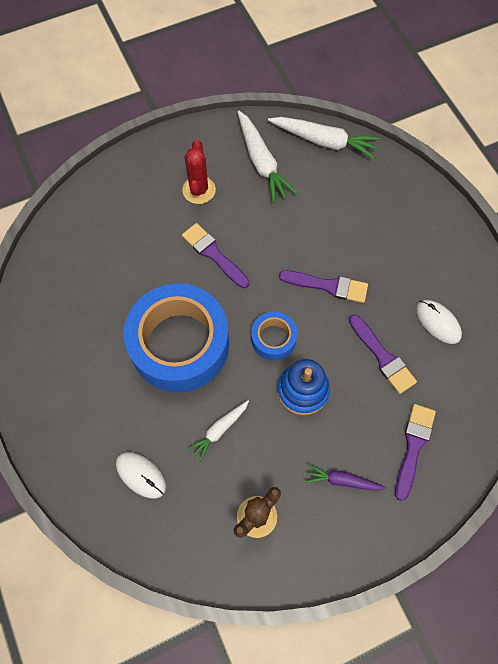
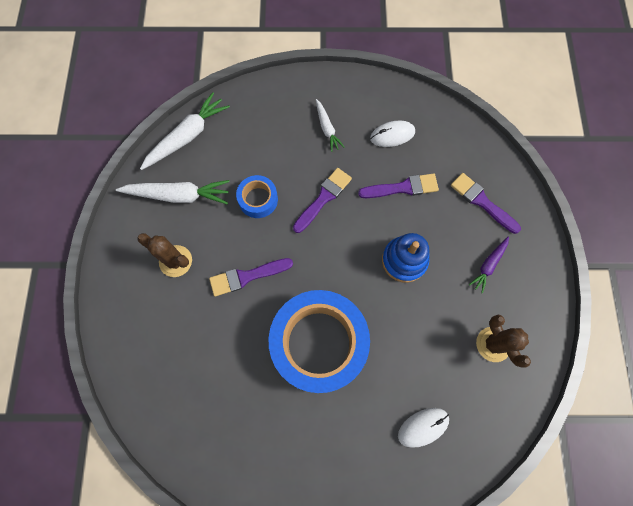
camera: 65 degrees left, 5 degrees up
red cactus [182,140,216,204] -> brown cactus [137,233,192,277]
white carrot [188,400,249,461] -> white carrot moved to [316,99,344,152]
blue tape [251,312,297,360] -> blue tape moved to [236,175,278,218]

